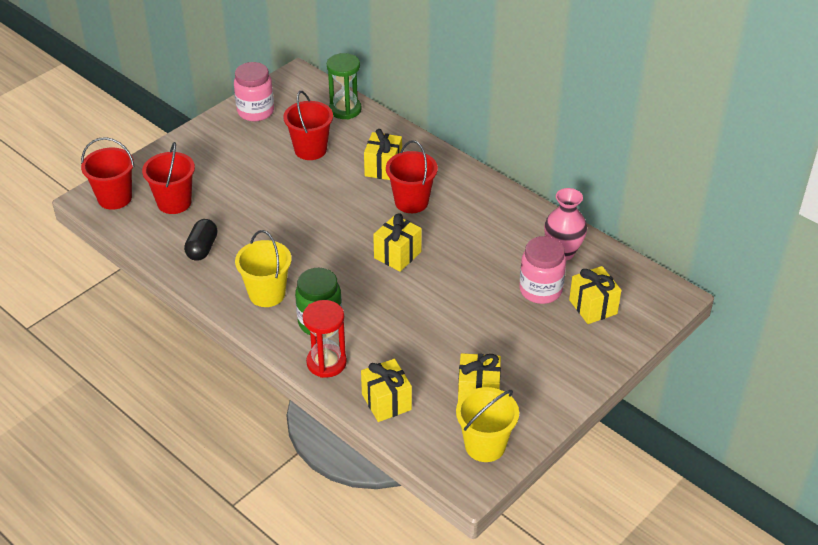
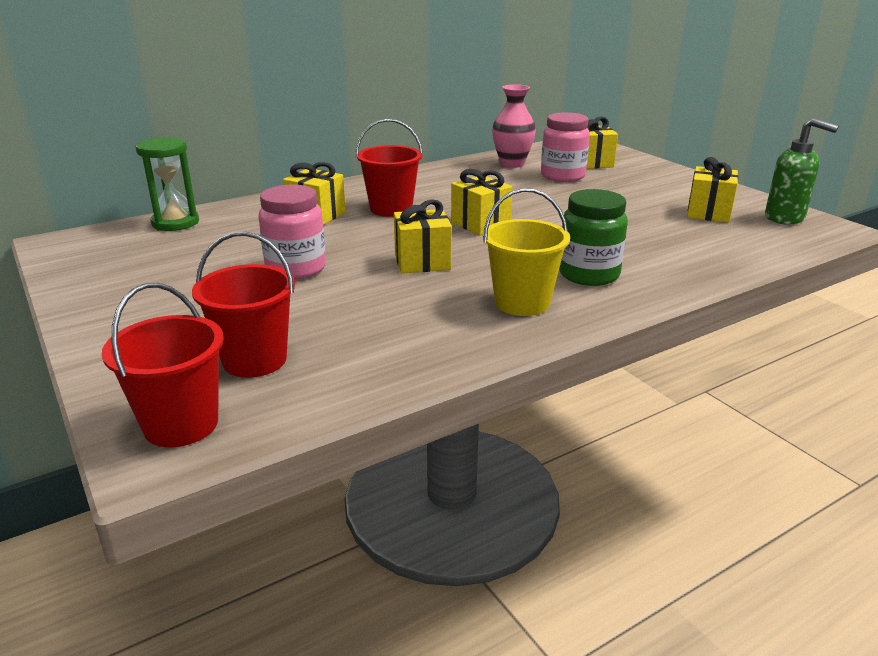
camera: 75 degrees left, 15 degrees down
black capsule [184,219,218,261] -> none
pink jar [234,62,274,121] -> pink jar moved to [258,185,326,280]
red bucket [284,91,333,160] -> none
red hourglass [303,300,347,378] -> none
yellow gift [361,359,412,422] -> yellow gift moved to [394,199,452,274]
yellow bucket [456,387,519,462] -> green soap dispenser [765,118,839,225]

